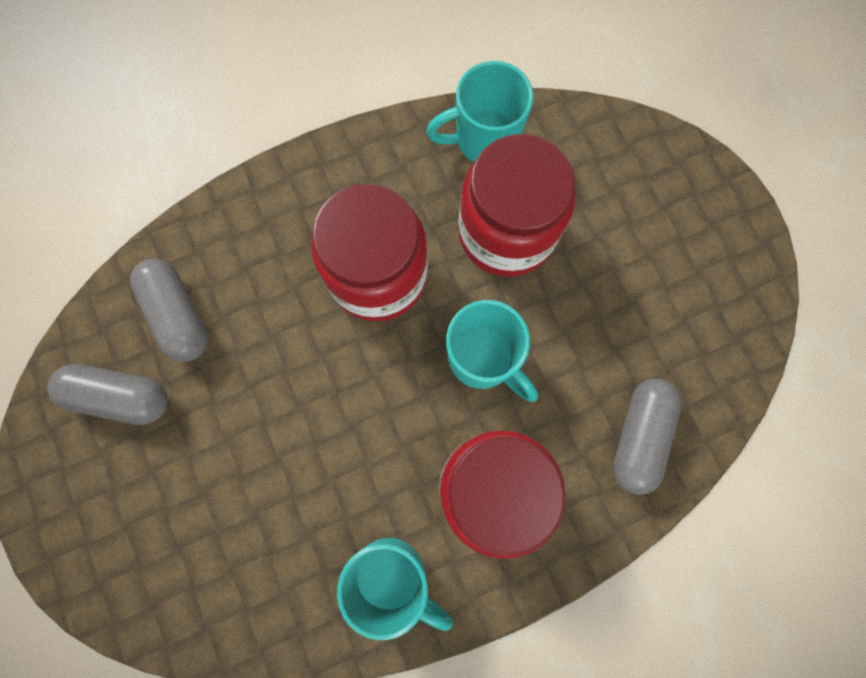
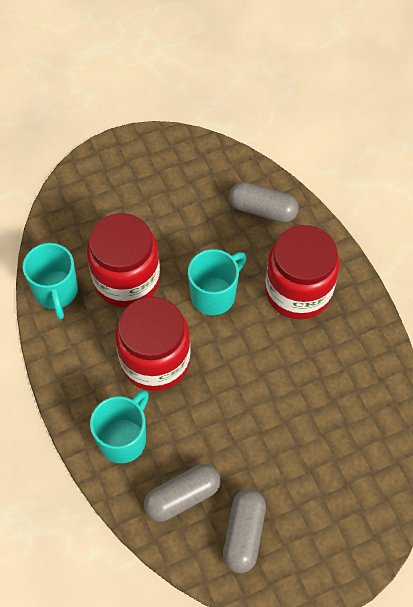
camera: 90 degrees left, 15 degrees down
turquoise mug [337,538,453,640] -> turquoise mug moved to [90,390,149,463]

